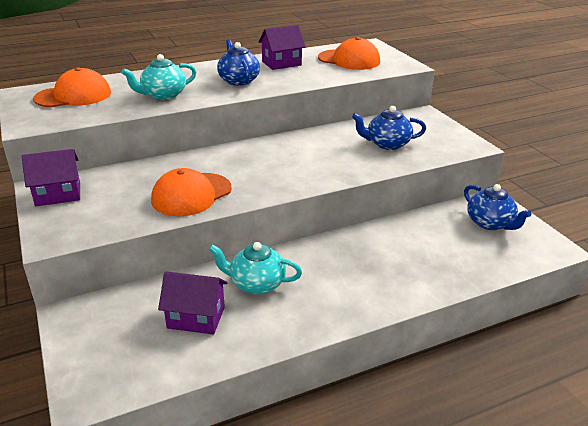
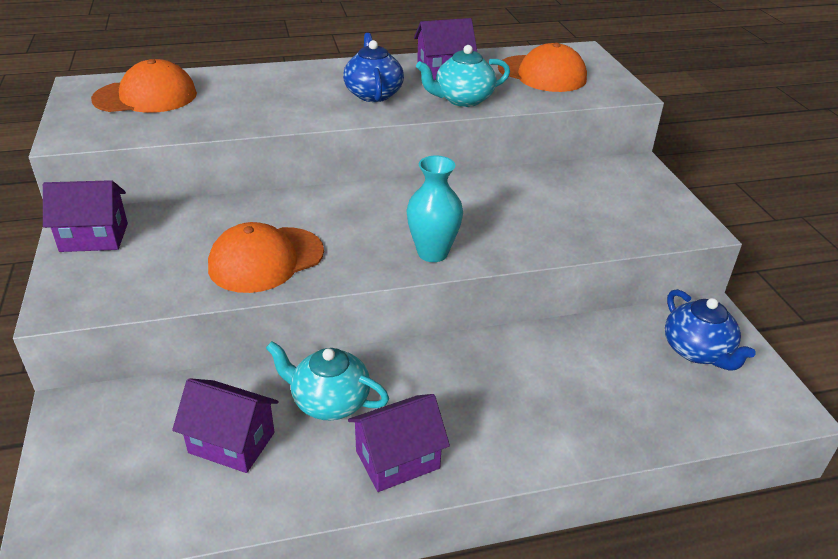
camera: 10 degrees right, 5 degrees up
turquoise teapot [122,54,196,100] -> turquoise teapot moved to [416,45,510,107]
blue teapot [352,106,426,150] -> none
none -> purple house [348,394,450,492]
none -> turquoise vase [406,156,463,262]

